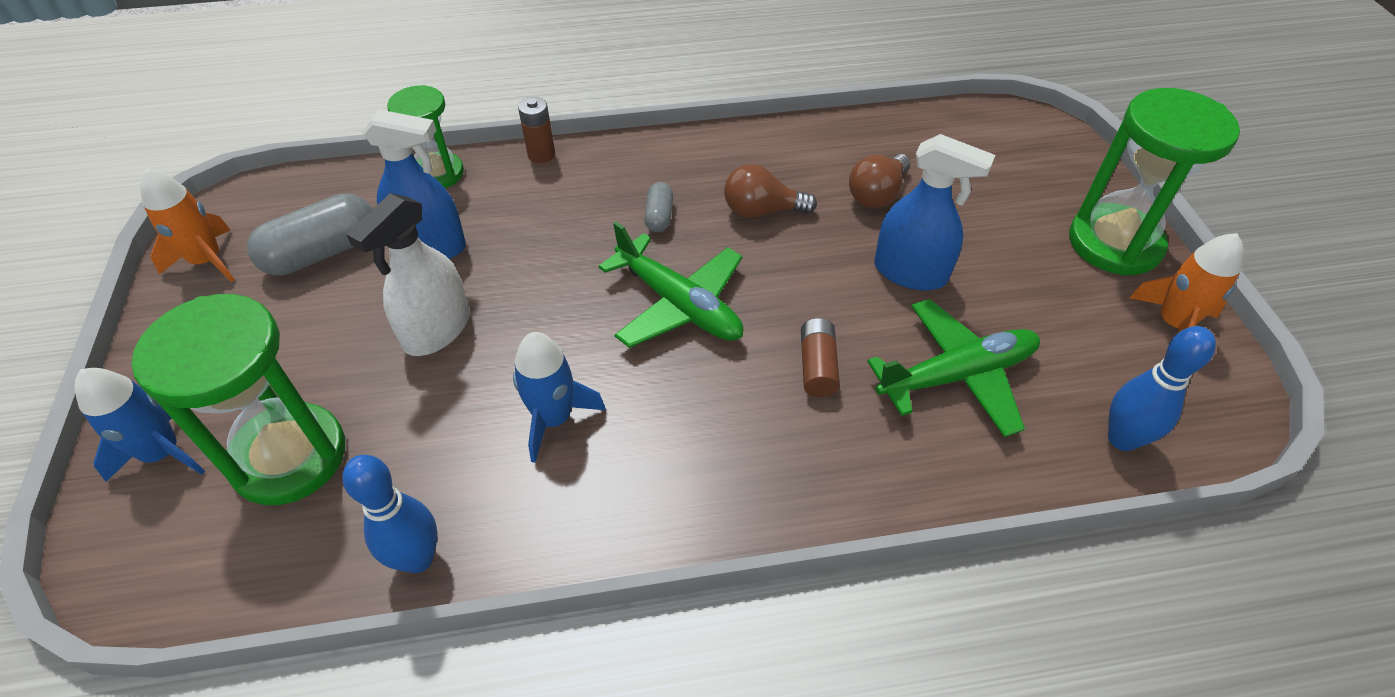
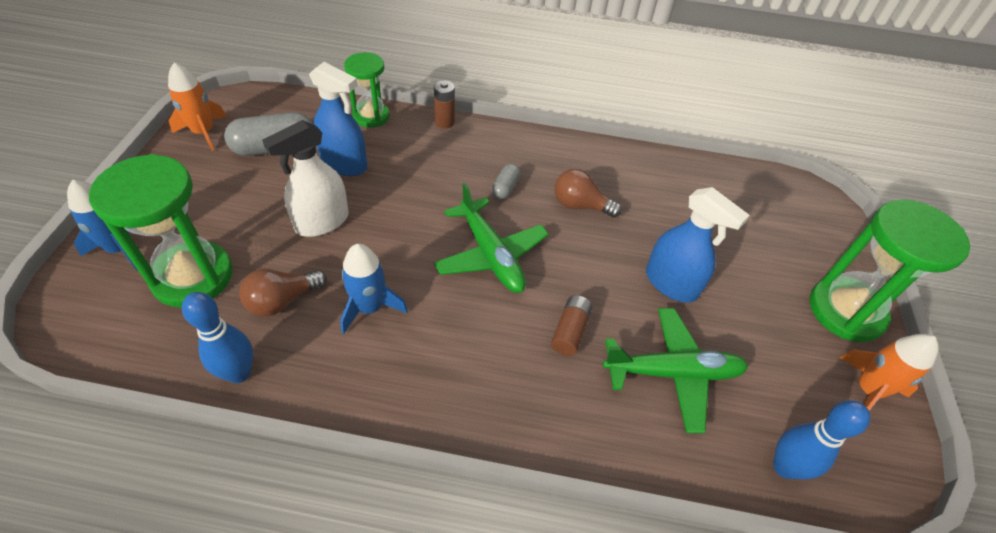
camera: 15 degrees right, 0 degrees up
brown light bulb [849,154,911,208] -> brown light bulb moved to [239,269,327,317]

